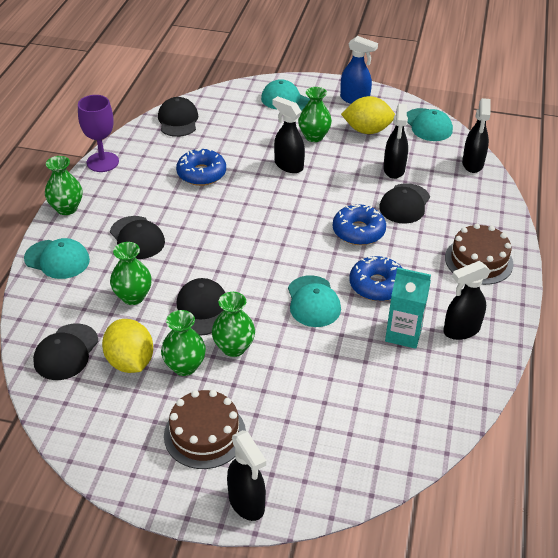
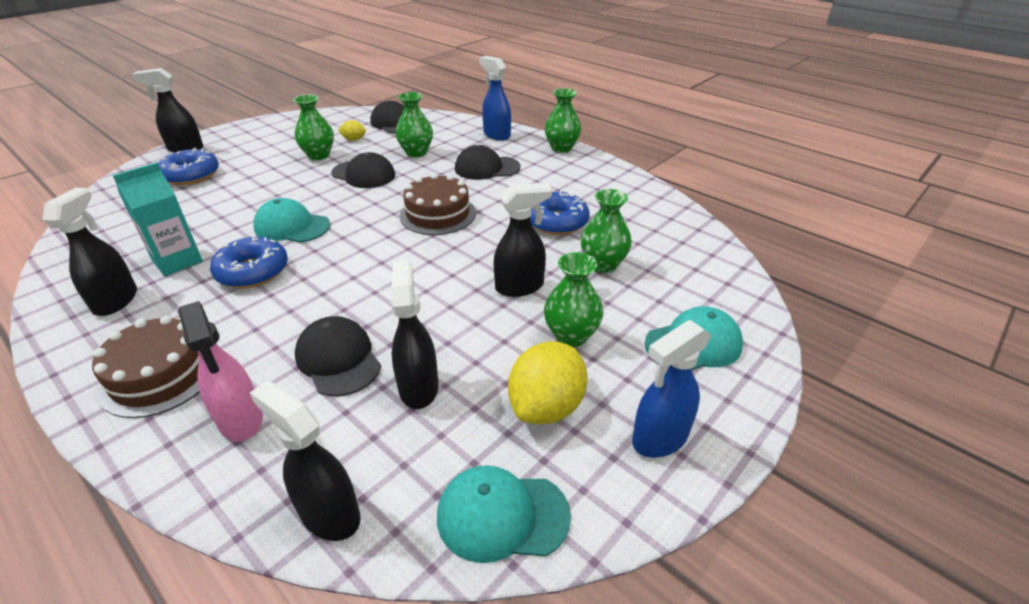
camera: 120 degrees right, 5 degrees down
turquoise cap [24,238,90,279] -> blue spray bottle [479,56,511,141]
purple goblet [78,95,119,172] -> none
yellow lemon [102,319,153,373] -> yellow lemon [338,120,366,141], size x0.49
black cap [158,97,198,137] -> none
brown cake [164,390,246,469] -> brown cake moved to [399,173,476,235]
green vase [212,292,255,357] -> green vase moved to [580,189,632,273]
blue donut [333,204,386,245] -> blue donut moved to [158,148,219,185]
black spray bottle [383,104,408,179] -> black spray bottle turned 45 degrees clockwise [391,260,439,409]
none -> pink spray bottle [178,301,263,442]

